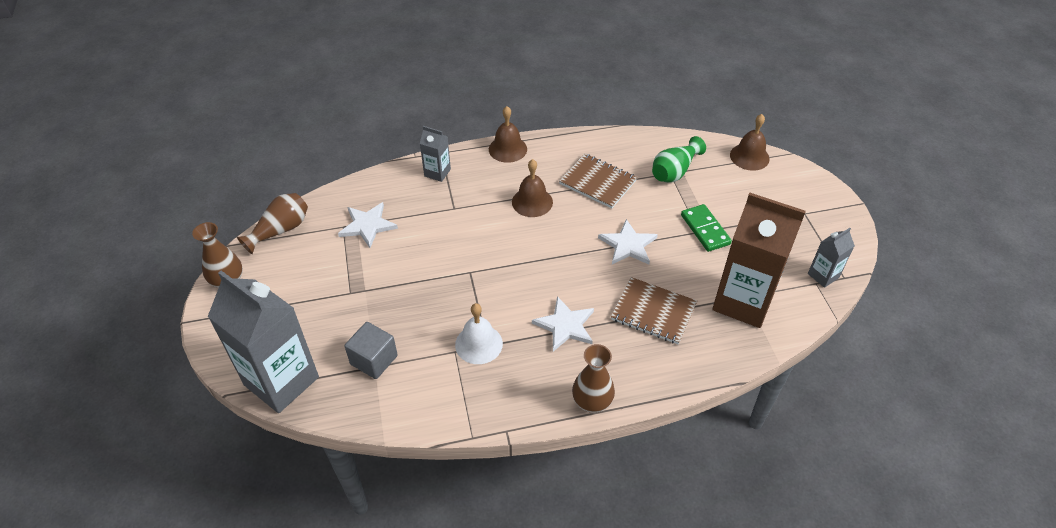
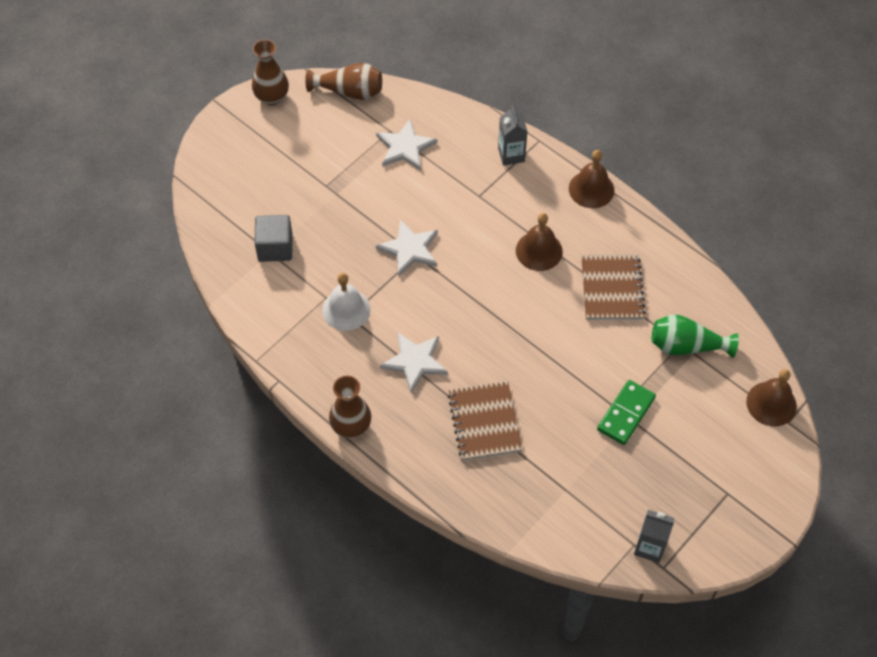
camera: 55 degrees right, 10 degrees up
grey carton [208,271,319,413] -> none
white star [598,219,658,264] -> white star moved to [376,219,438,277]
brown carton [712,193,806,328] -> none

